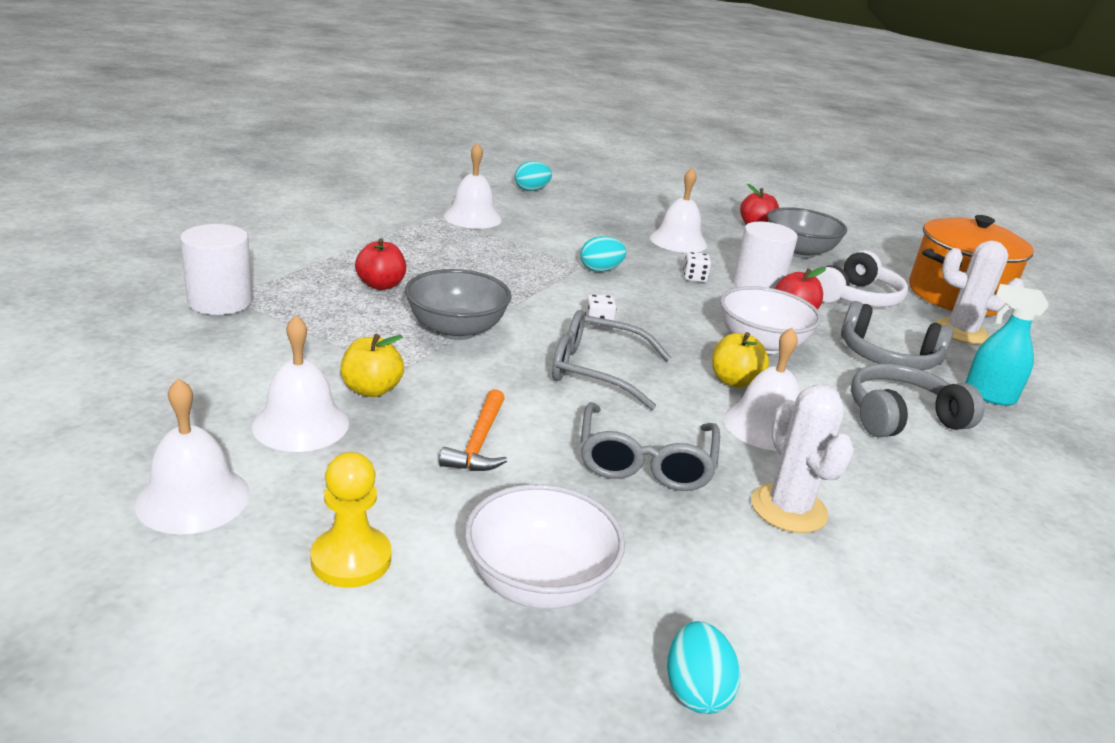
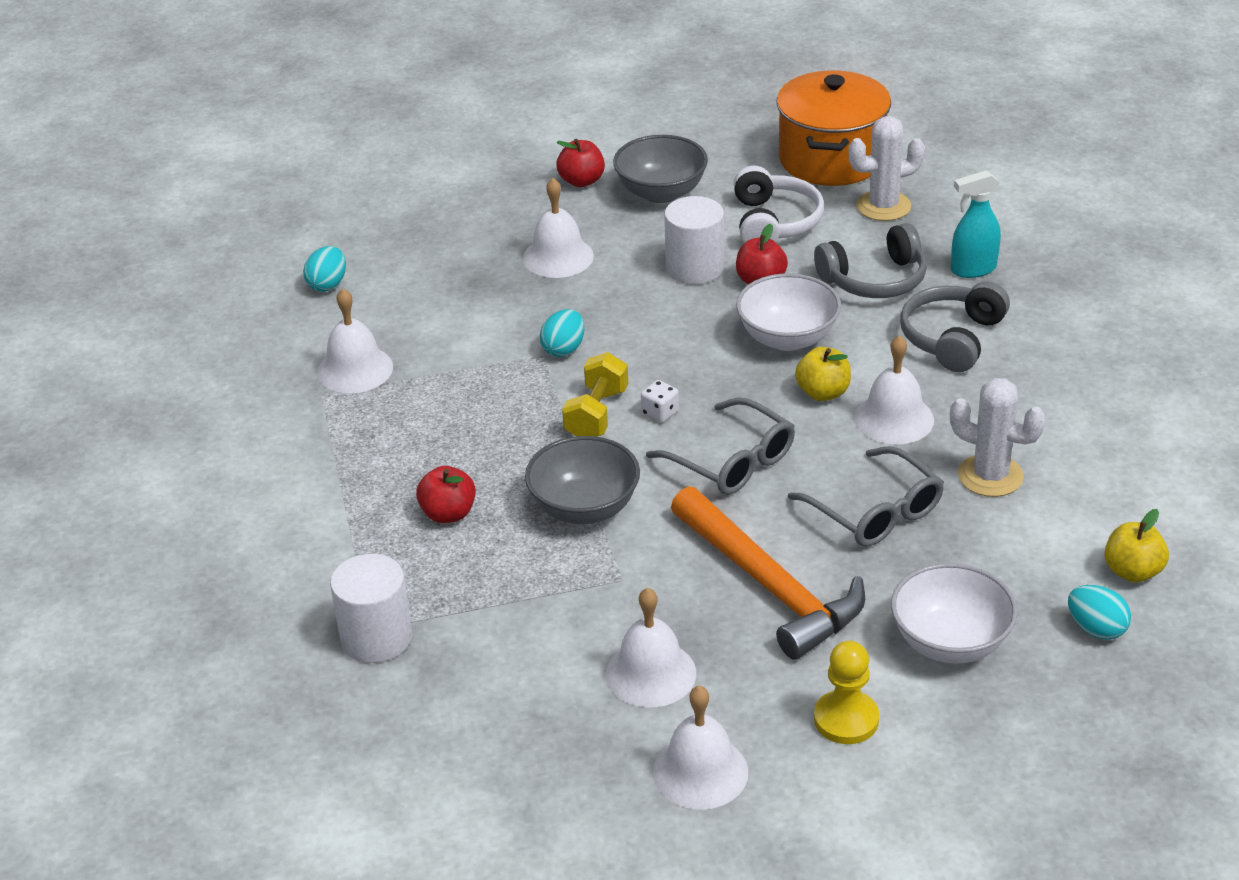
camera: 40 degrees left, 10 degrees up
yellow apple [340,334,404,397] -> yellow apple moved to [1105,509,1169,583]
orange hammer [439,389,507,471] -> orange hammer [671,486,865,660], size x1.98
grey glasses [552,310,671,410] -> grey glasses turned 105 degrees counterclockwise [646,398,795,495]
white dice [683,252,711,282] -> none
none -> yellow dumbbell [562,352,628,437]

